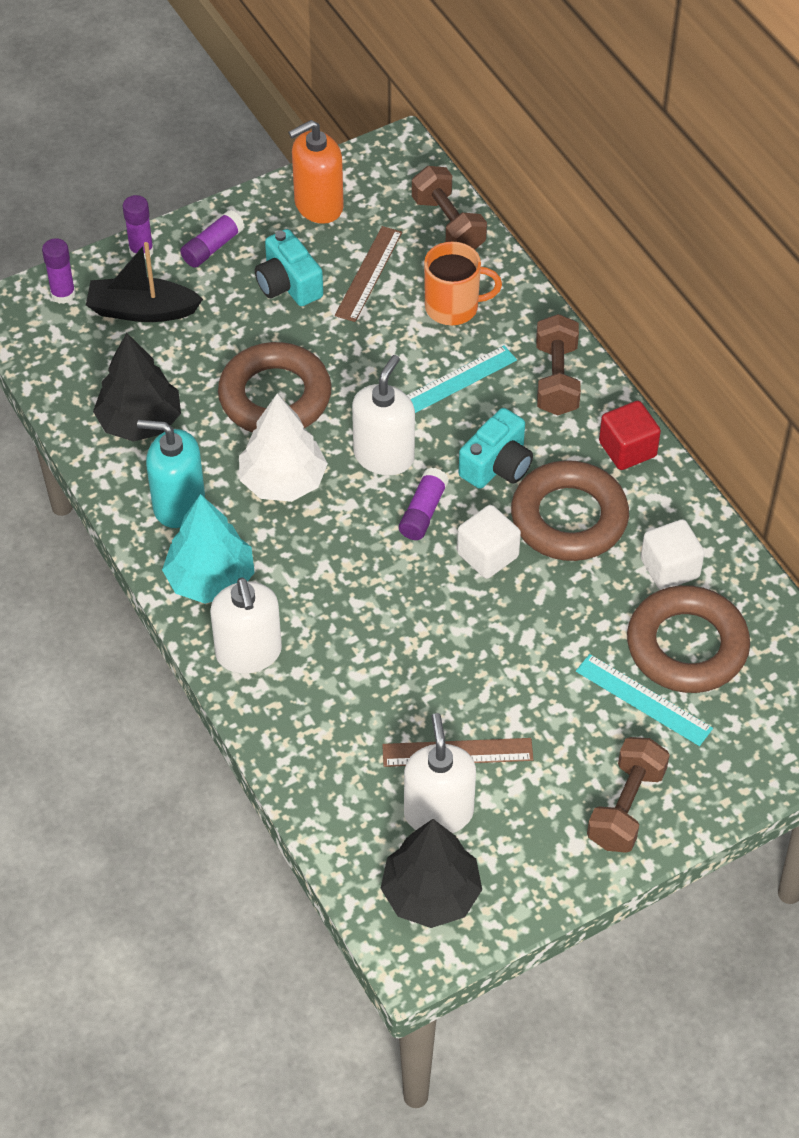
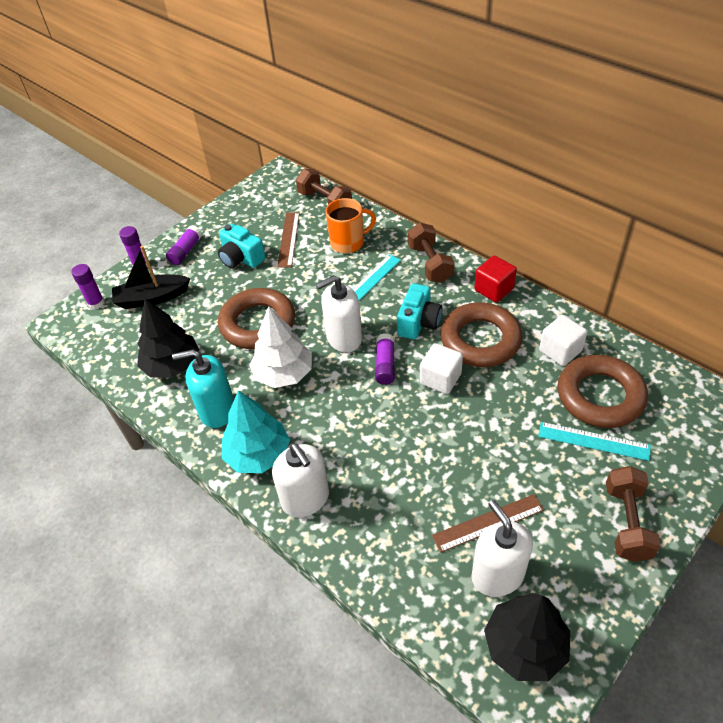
camera: 15 degrees left, 5 degrees down
orange soap dispenser [288,120,344,224] -> none
white soap dispenser [352,355,415,475] -> white soap dispenser turned 120 degrees counterclockwise [316,275,362,353]

